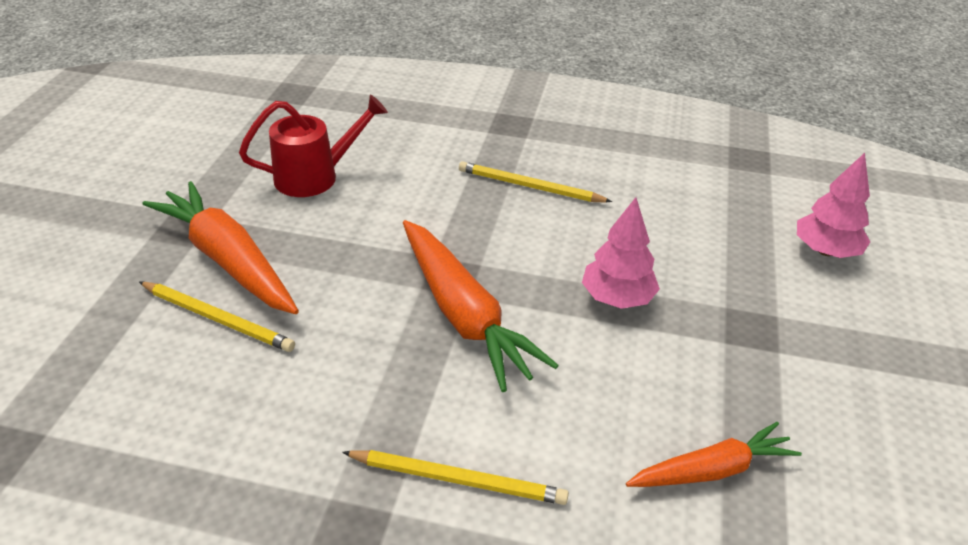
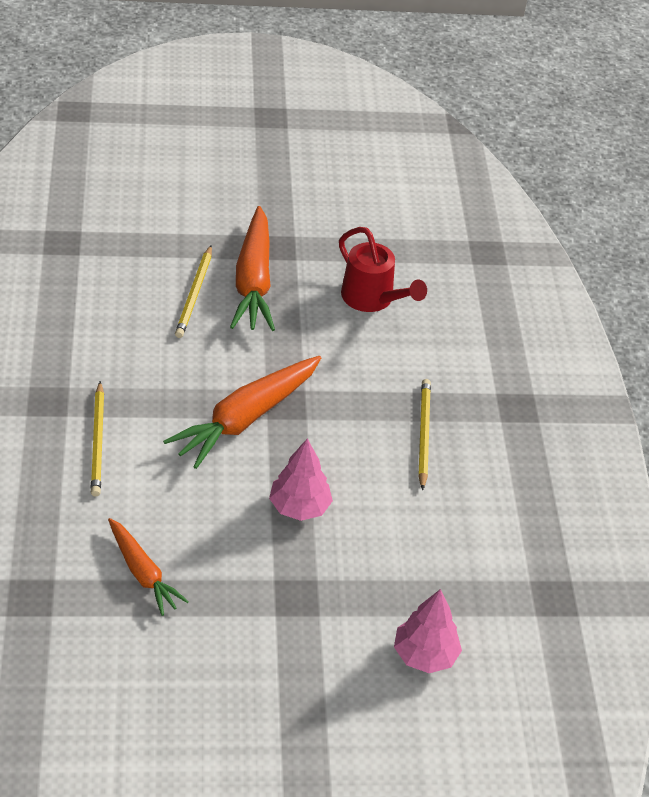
camera: 70 degrees right, 5 degrees up
orange carrot [143,181,299,314] -> orange carrot turned 150 degrees clockwise [230,206,275,331]

